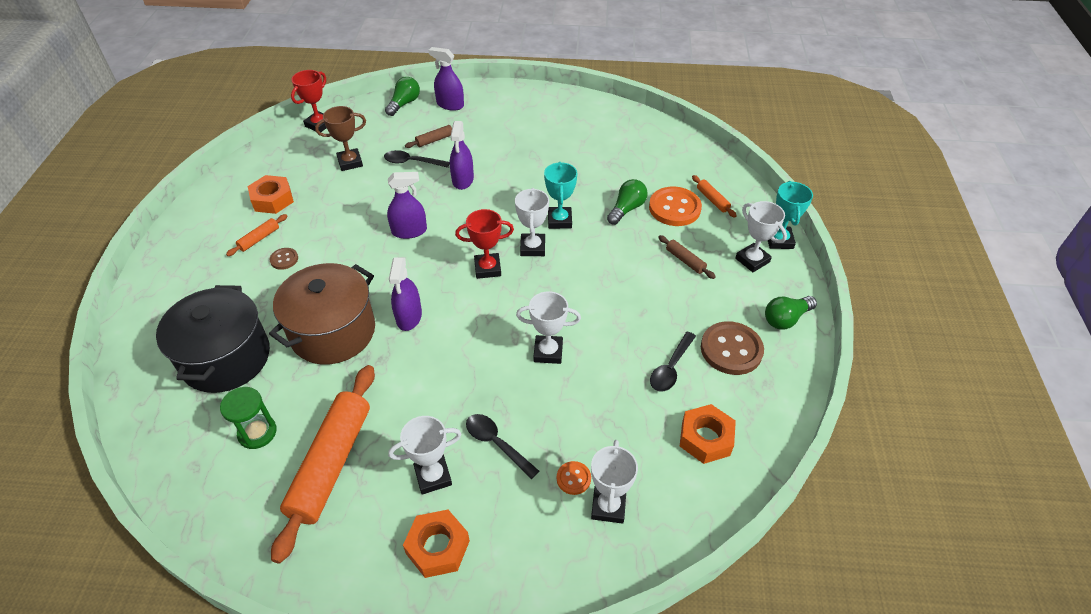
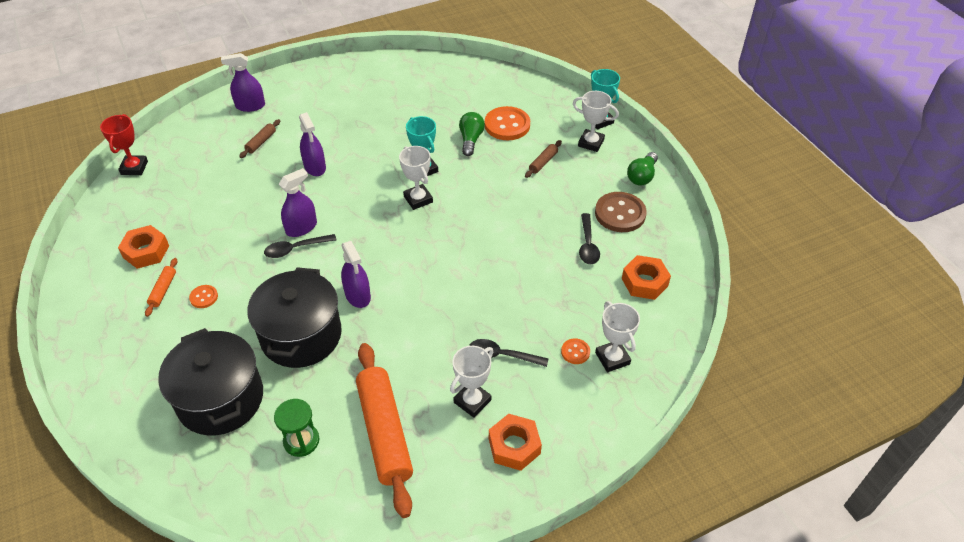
camera: 30 degrees left, 0 degrees up
brown pot [269,263,375,365] -> black pot [248,267,342,368]
brown button [270,248,298,270] -> orange button [189,285,218,308]
brown trophy [315,106,366,171] -> none
black spoon [384,150,450,168] -> black spoon moved to [264,234,336,258]
green light bulb [385,77,420,116] -> none
red trophy [455,209,514,279] -> none
white trophy [516,291,581,364] -> none
brown rolling pin [658,235,716,279] -> brown rolling pin turned 75 degrees counterclockwise [525,140,562,178]
orange rolling pin [692,175,737,218] -> none

